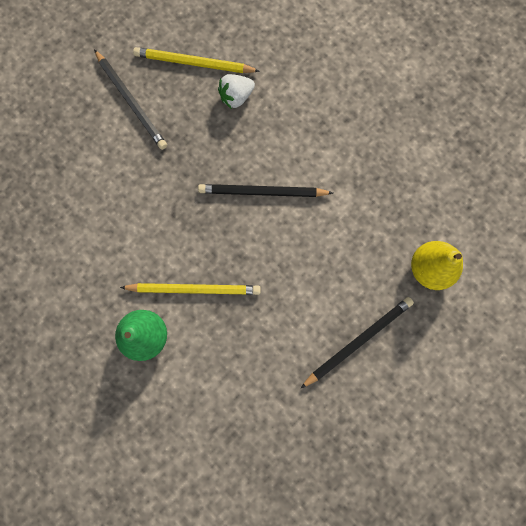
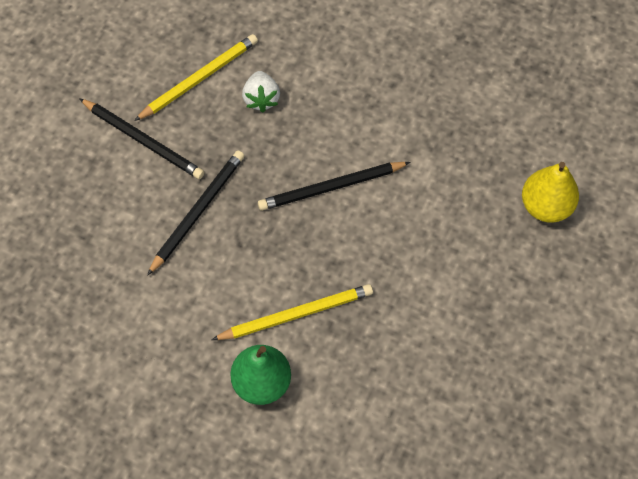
camera: 20 degrees left, 15 degrees down
yellow pencil [133,47,259,73] -> yellow pencil turned 150 degrees clockwise [134,34,258,121]
white strawberry [218,74,255,109] -> white strawberry turned 45 degrees counterclockwise [242,71,280,112]
black pencil [301,297,414,388] -> black pencil moved to [147,150,245,276]

